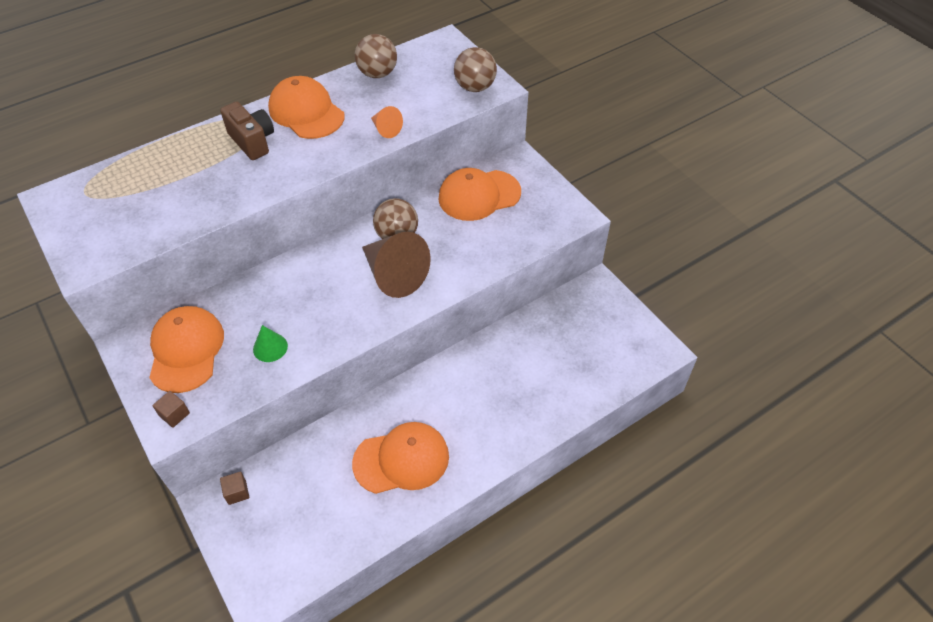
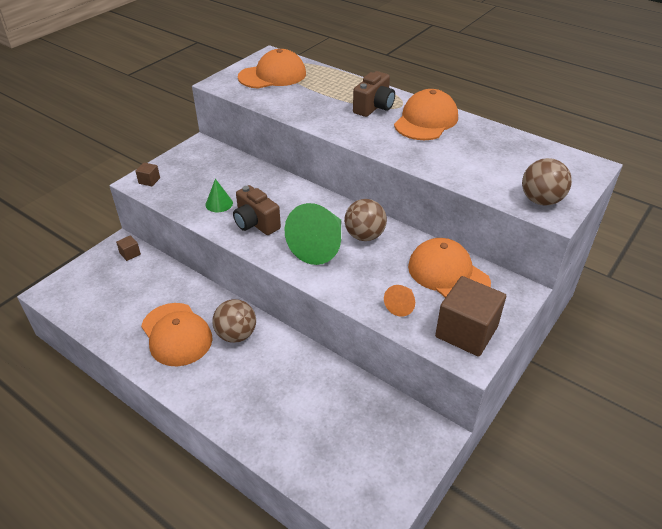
camera: 70 degrees right, 10 degrees down
orange cap [149,306,224,393] -> orange cap moved to [238,49,306,89]
brown ball [355,34,397,78] -> brown ball moved to [212,299,256,343]
brown cone [362,232,431,298] -> green cone [284,203,341,265]
orange cone [371,106,403,138] -> orange cone moved to [384,285,415,317]
none -> brown camera [233,185,281,235]
none -> brown cube [435,276,506,357]

